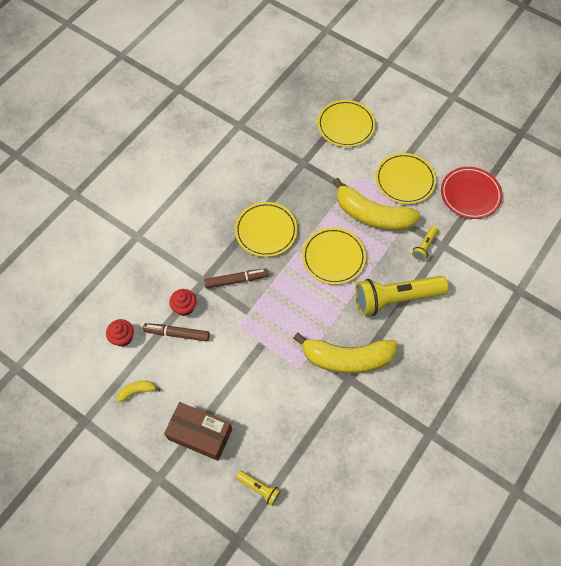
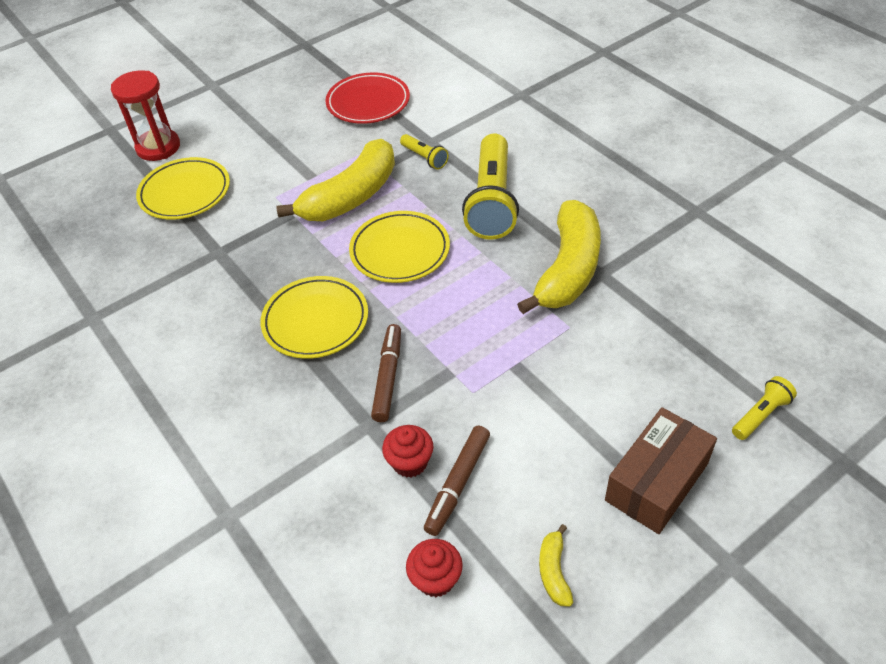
camera: 70 degrees left, 15 degrees down
yellow plate [376,153,436,204] -> none
none -> red hourglass [111,70,180,161]

